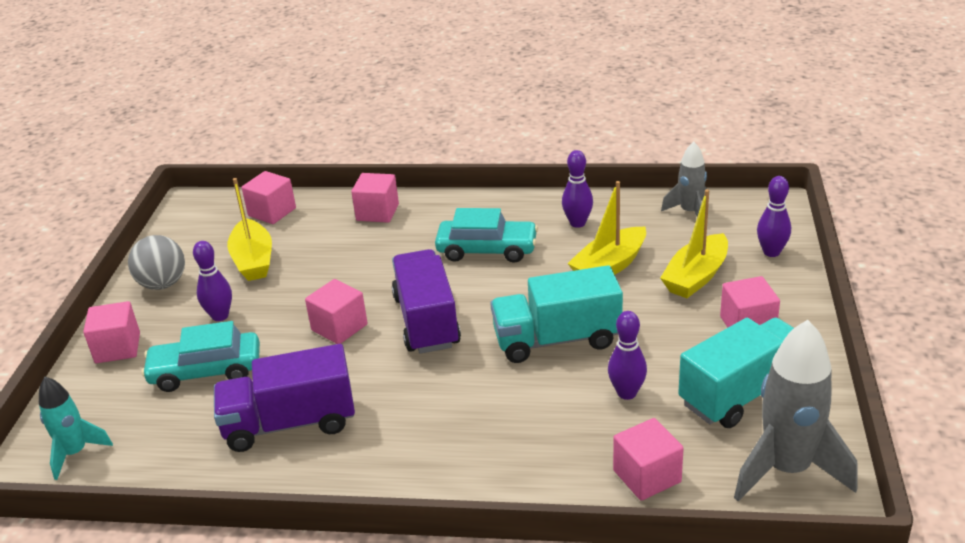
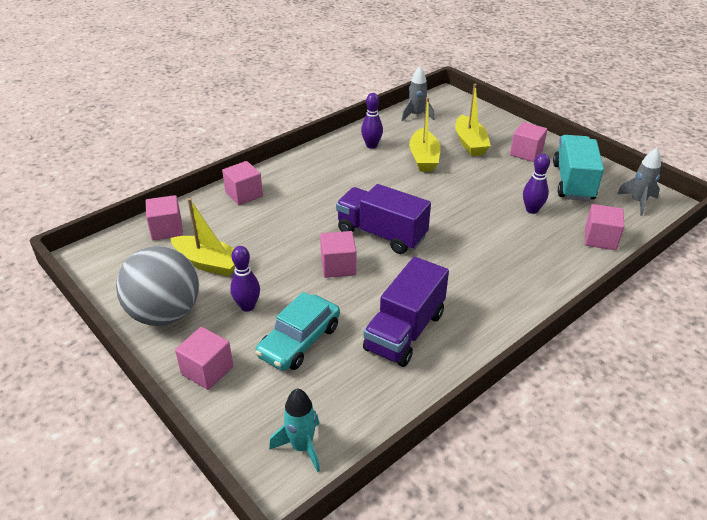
camera: 50 degrees left, 5 degrees up
grey ball [128,235,185,290] -> grey ball [116,246,199,326], size x1.57
turquoise car [435,208,538,263] -> none
turquoise truck [490,265,623,363] -> none
grey rocket [734,320,857,501] -> grey rocket [617,148,661,216], size x0.58
purple bowling pin [757,176,791,257] -> none

